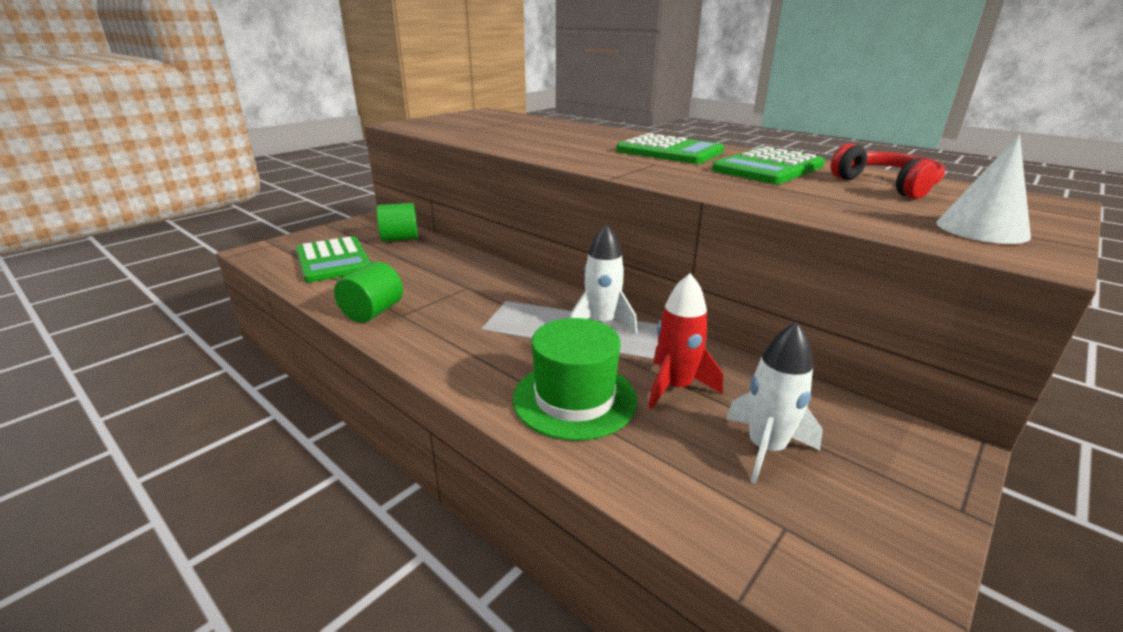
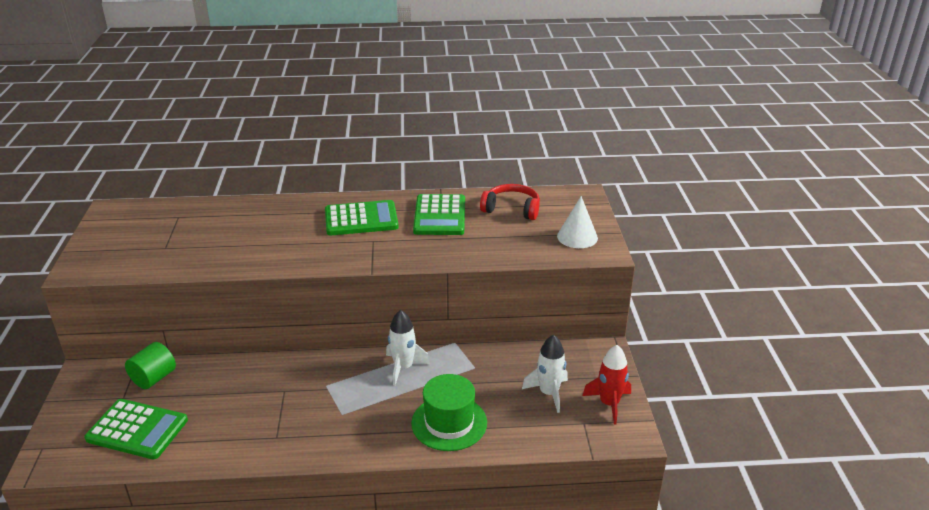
camera: 45 degrees left, 5 degrees up
green cylinder [334,261,403,323] -> none
red rocket [648,273,723,410] -> red rocket moved to [582,345,631,425]

